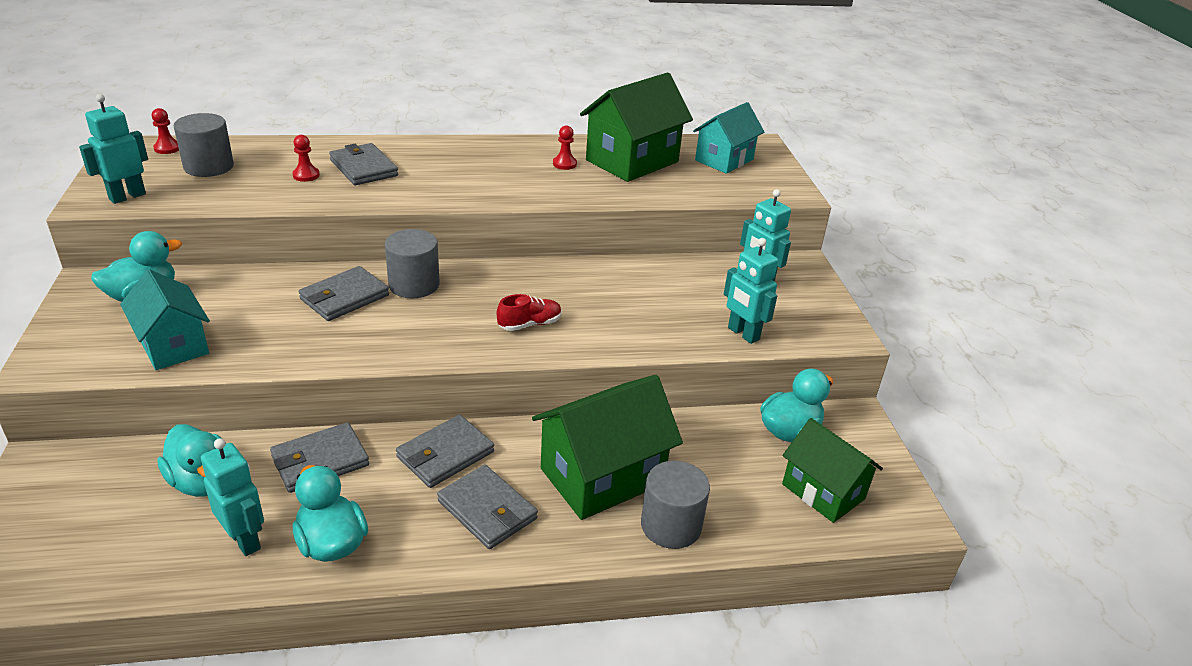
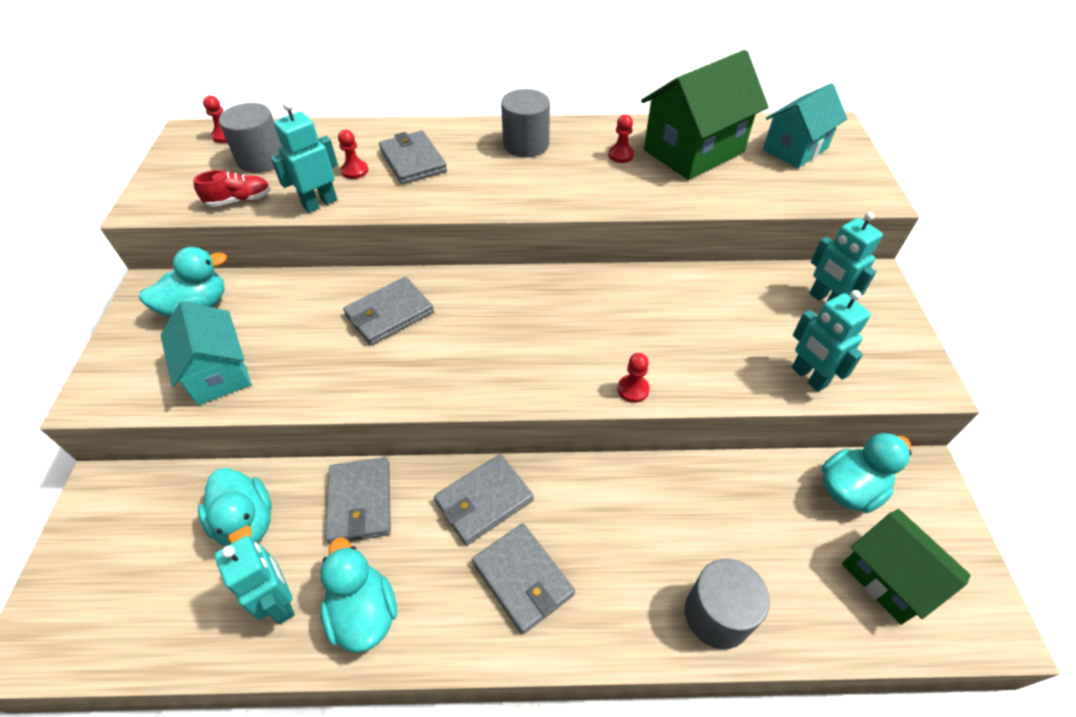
camera: 10 degrees right, 15 degrees up
turquoise robot [79,94,148,204] -> turquoise robot moved to [271,101,338,213]
grey wallet [270,422,369,493] -> grey wallet turned 75 degrees counterclockwise [325,457,391,544]
grey cylinder [385,229,440,298] -> grey cylinder moved to [501,89,550,157]
red shoe [497,294,562,331] -> red shoe moved to [193,170,271,207]
green house [532,375,683,520] -> none
none -> red pawn [618,353,650,403]

